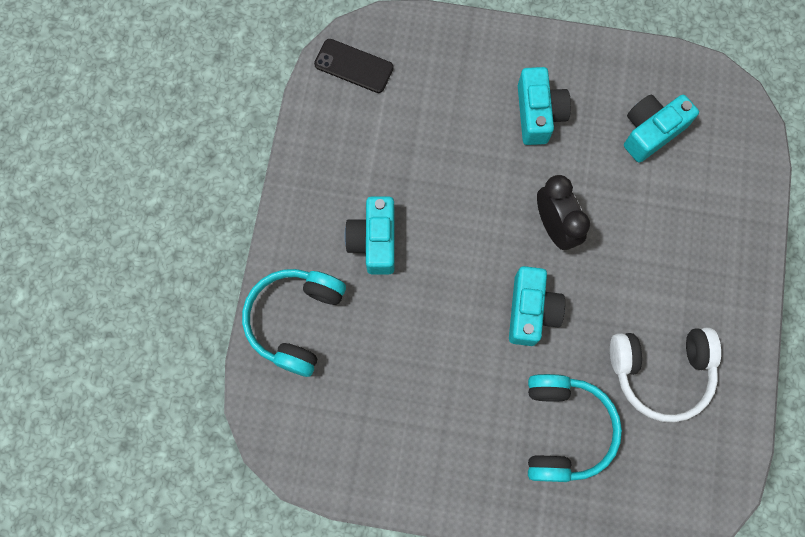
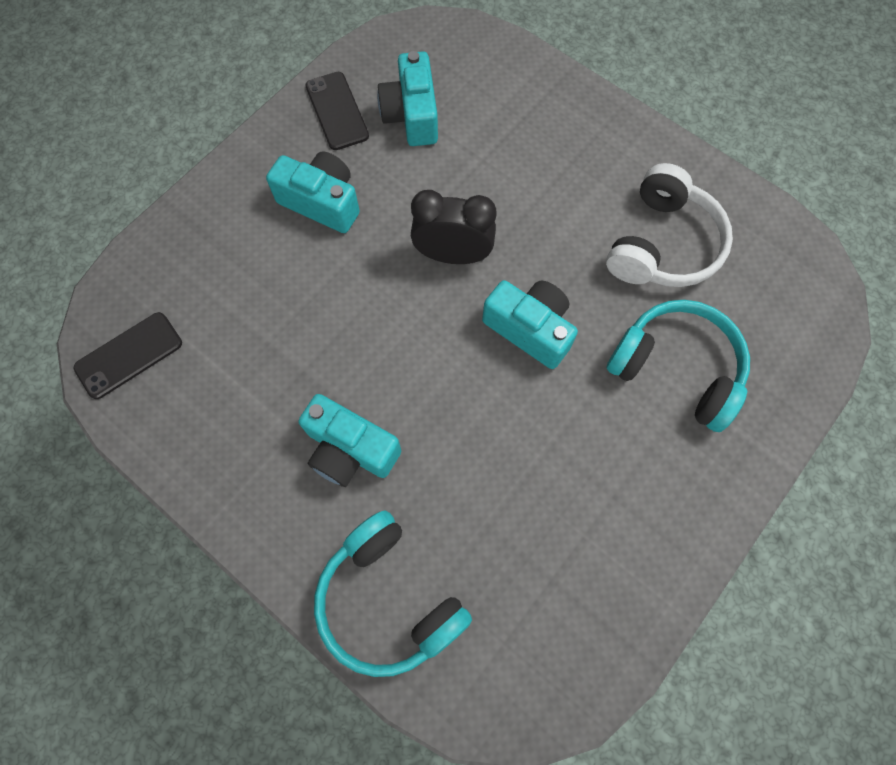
camera: 60 degrees left, 5 degrees down
none -> black phone [305,72,369,150]

